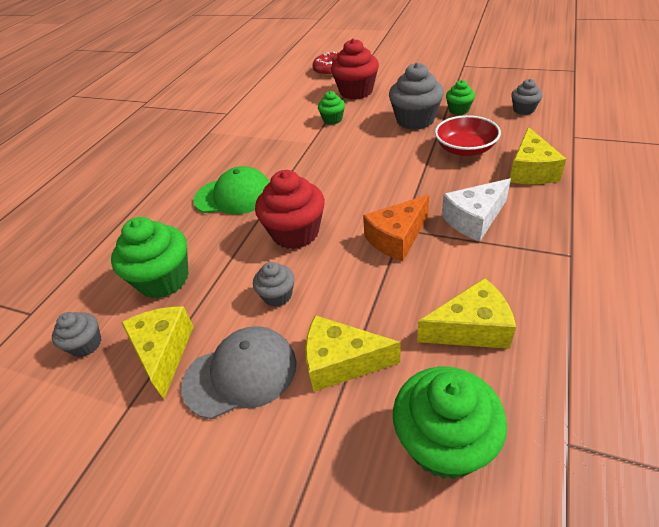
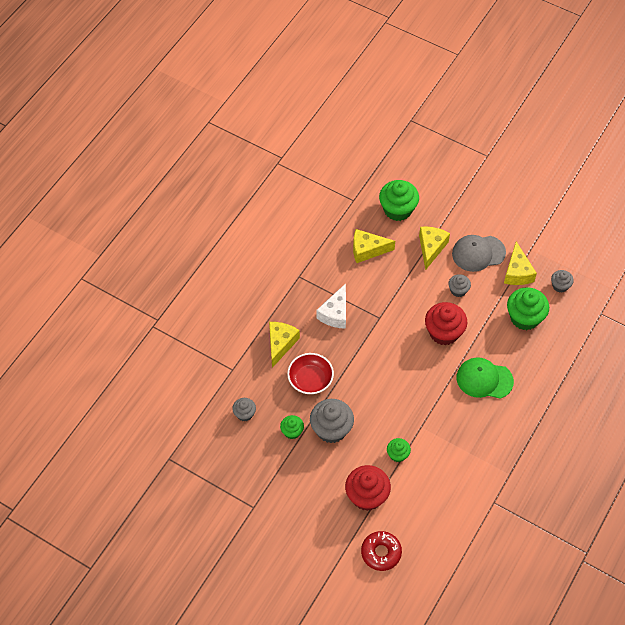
camera: 175 degrees left, 15 degrees up
yellow cheese [305,315,400,392] -> yellow cheese turned 90 degrees counterclockwise [419,227,450,270]
orange cheese [363,195,429,261] -> none
white cheese [442,178,511,242] -> white cheese turned 135 degrees clockwise [316,284,346,329]

